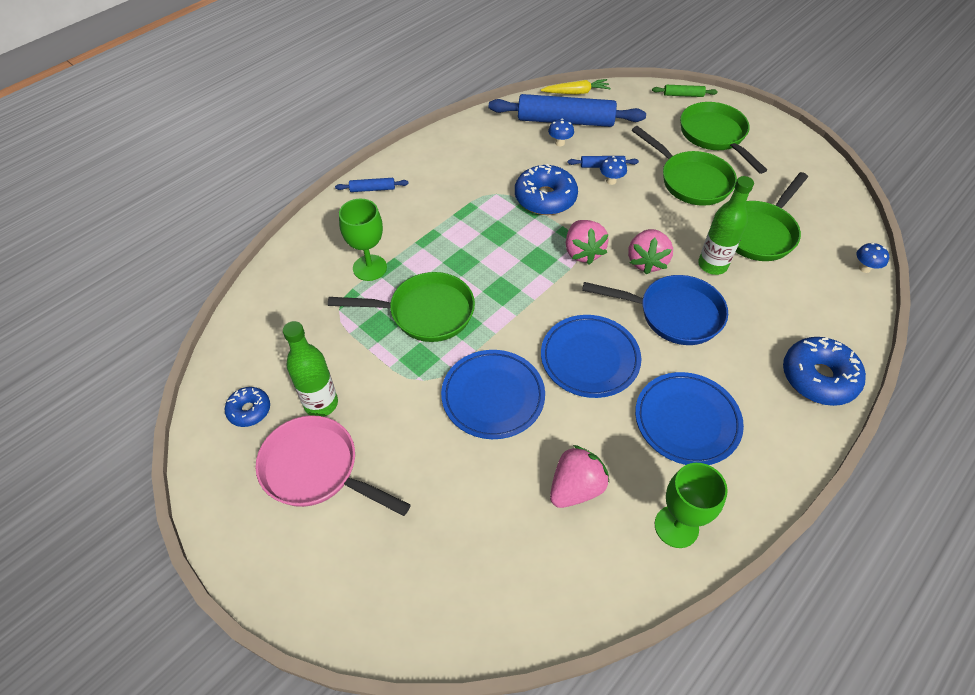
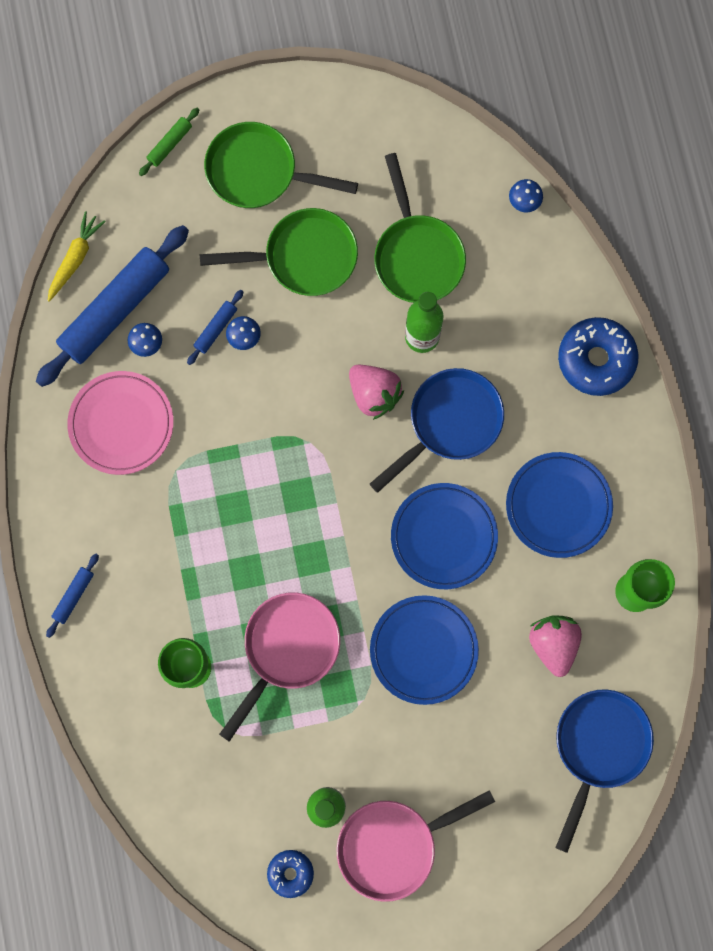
camera: 55 degrees left, 25 degrees up
green pan [328,272,475,342] -> pink pan [219,593,340,742]
blue donut [515,164,578,215] -> none
pink strawberry [566,220,609,265] -> none
none -> pink plate [67,371,173,475]
none -> blue pan [555,689,654,853]

